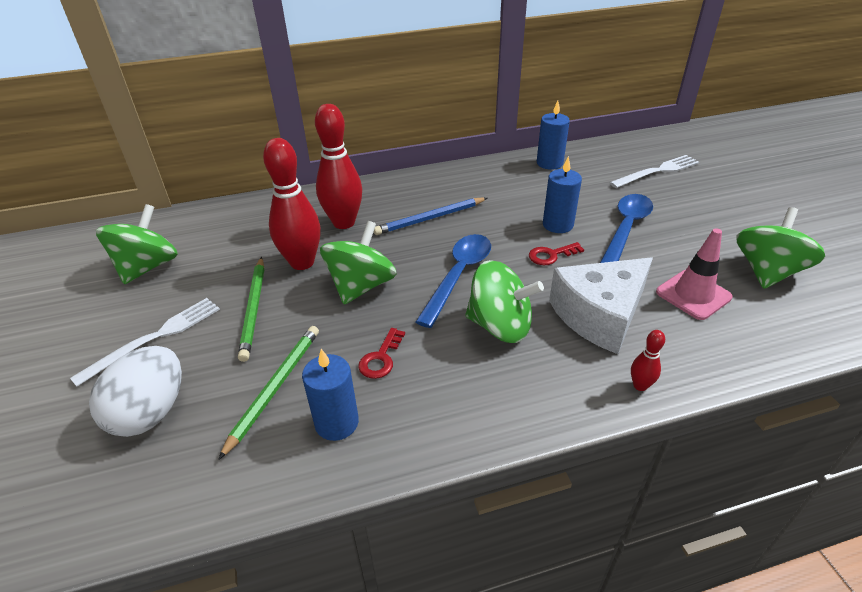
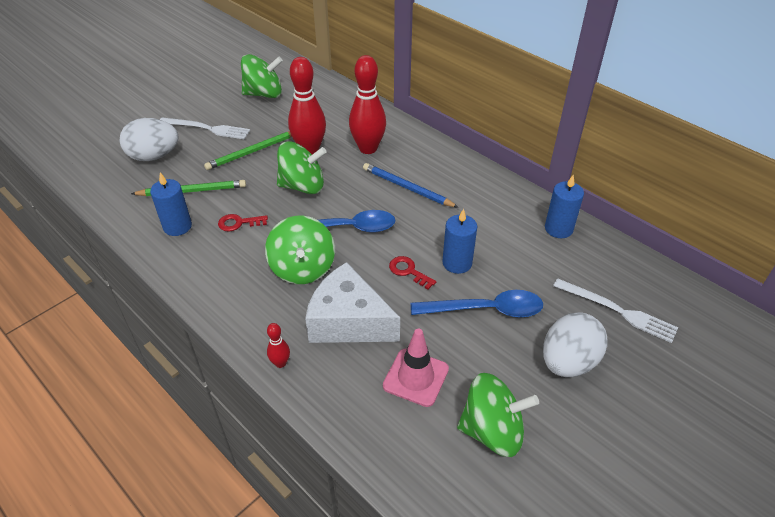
camera: 60 degrees right, 5 degrees up
none -> white egg [543,312,608,377]

